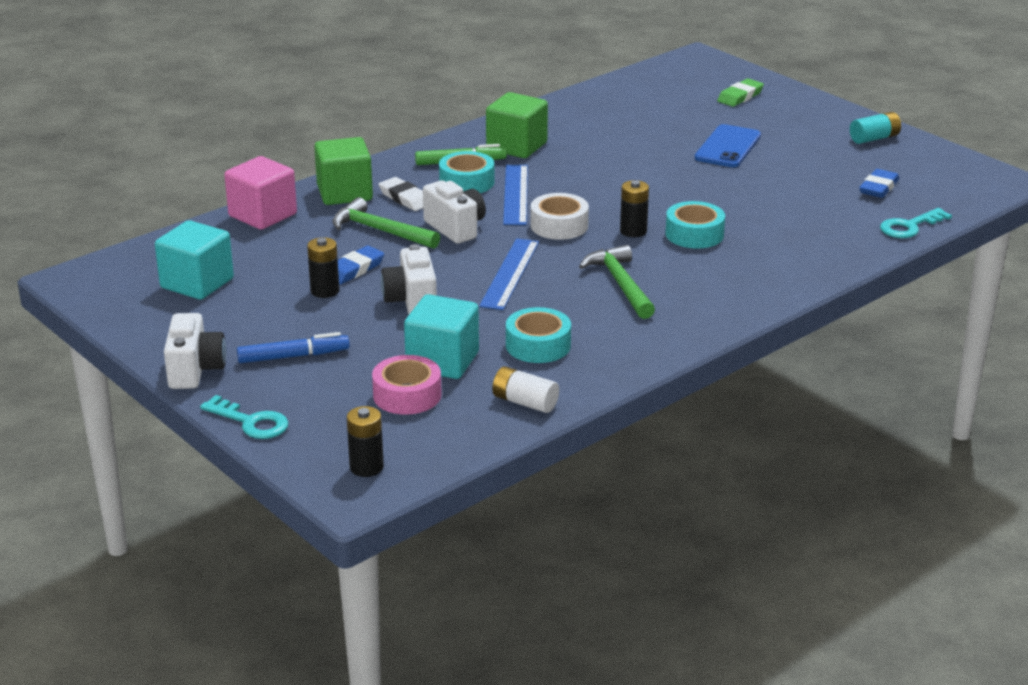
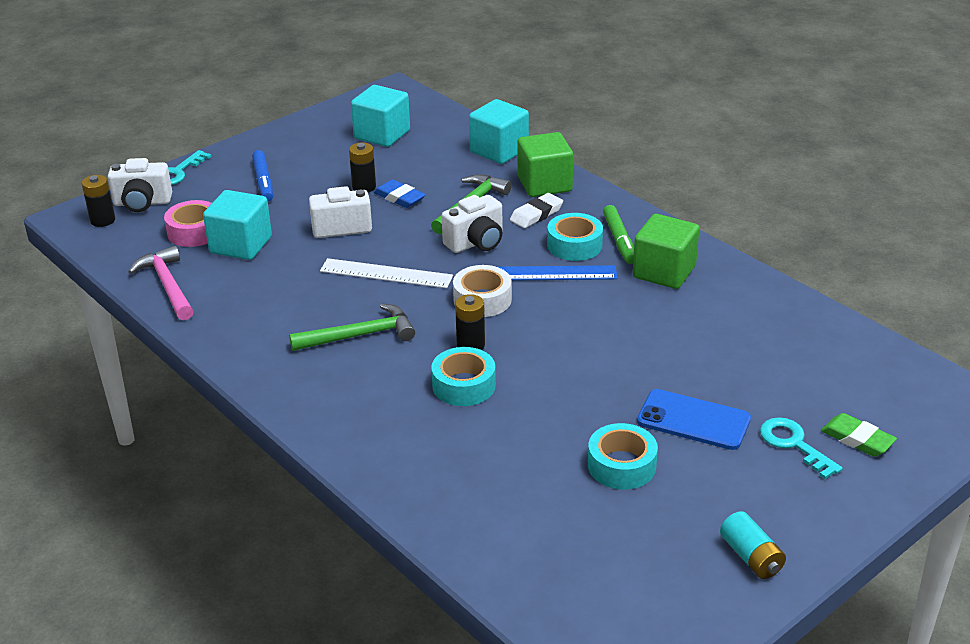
camera: 90 degrees right, 5 degrees up
white camera [164,313,226,389] -> white camera moved to [108,158,172,212]
pink cube [224,156,297,230] -> turquoise cube [469,99,529,164]
blue ruler [479,238,539,310] -> white ruler [320,258,453,288]
white battery [492,366,559,413] -> pink hammer [128,245,194,320]
turquoise tape [506,307,571,363] -> turquoise tape moved to [588,423,658,490]
blue eraser [859,169,899,198] -> none
turquoise key [880,208,952,238] -> turquoise key moved to [760,417,843,479]

